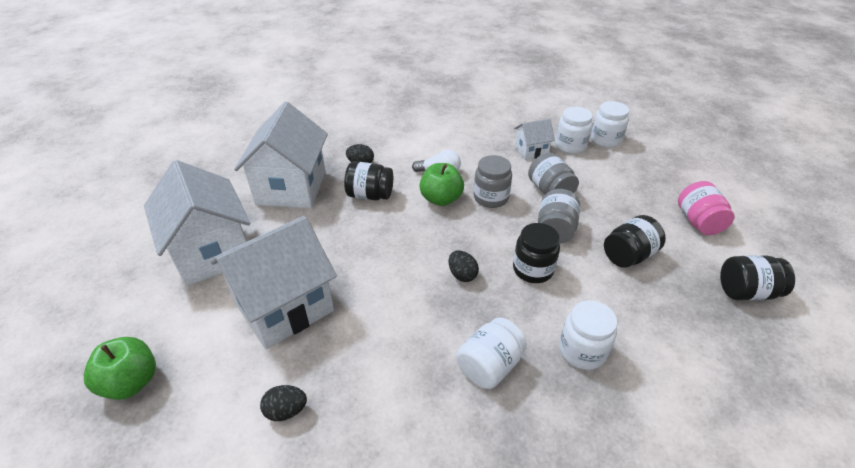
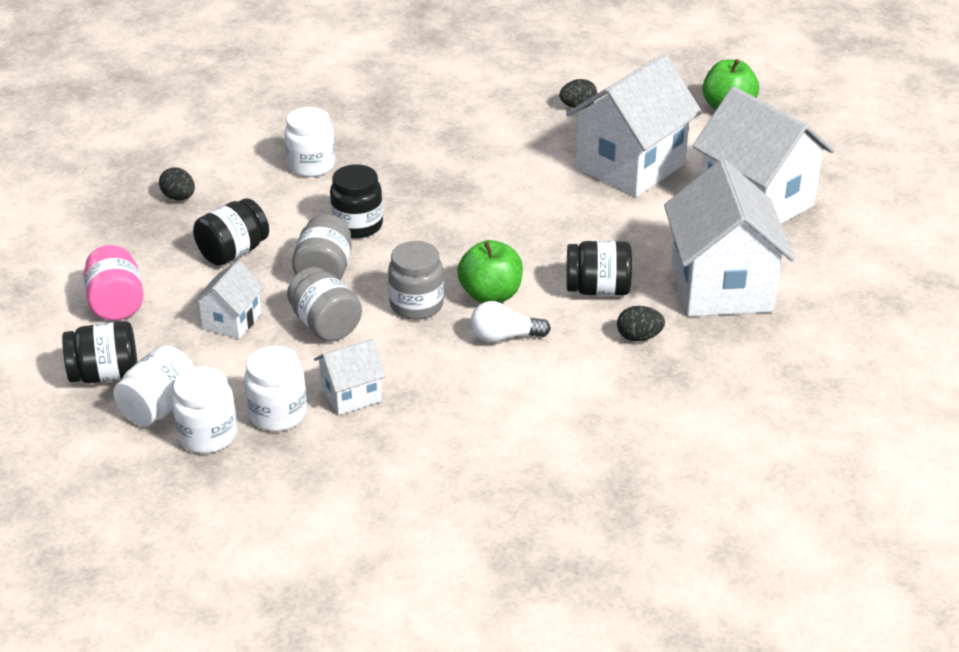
camera: 170 degrees right, 5 degrees down
black egg [449,250,479,282] -> black egg moved to [159,167,195,200]
white jar [456,317,527,389] -> white jar moved to [113,345,195,426]
black jar [720,255,795,300] -> black jar moved to [62,321,137,383]
none -> white house [192,260,265,339]

